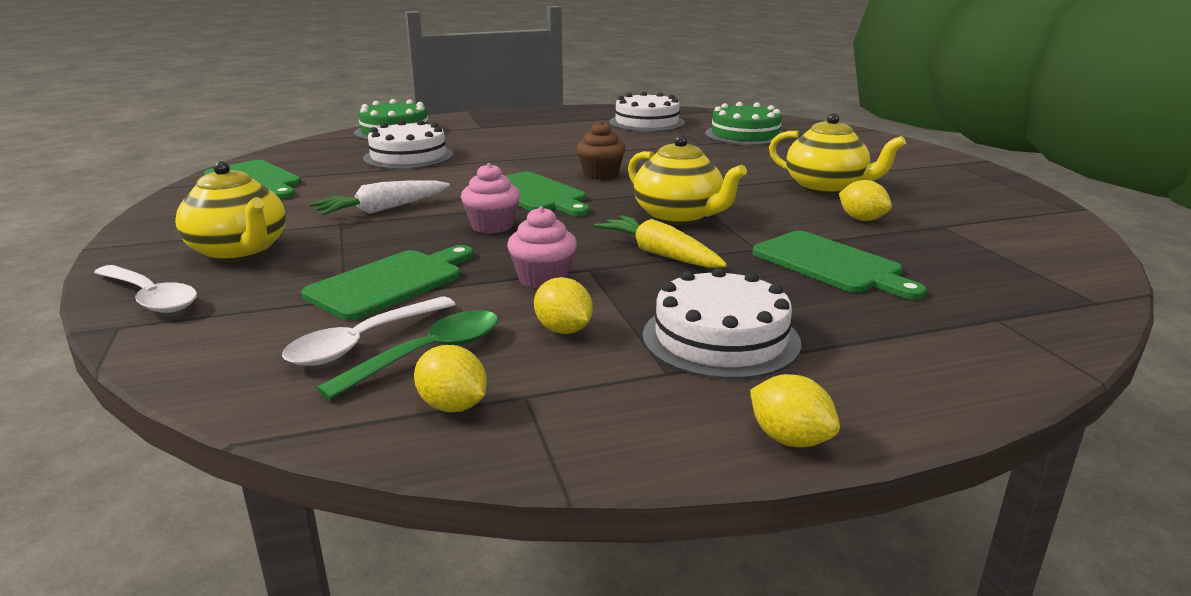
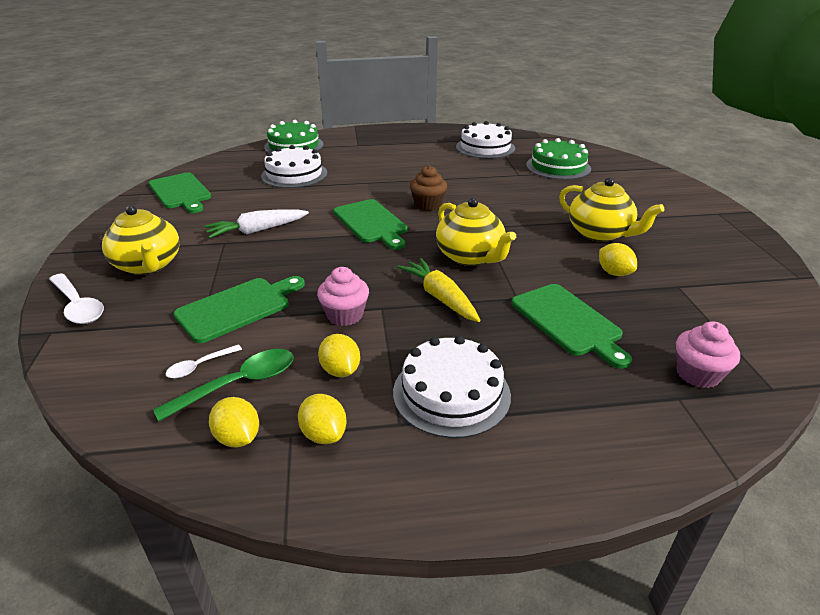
camera: 10 degrees right, 10 degrees up
white spoon [282,296,455,366] -> white spoon [165,345,242,378], size x0.57
pink cupcake [461,163,520,234] -> pink cupcake moved to [676,321,740,388]
yellow lemon [750,374,840,447] -> yellow lemon moved to [298,394,347,444]

